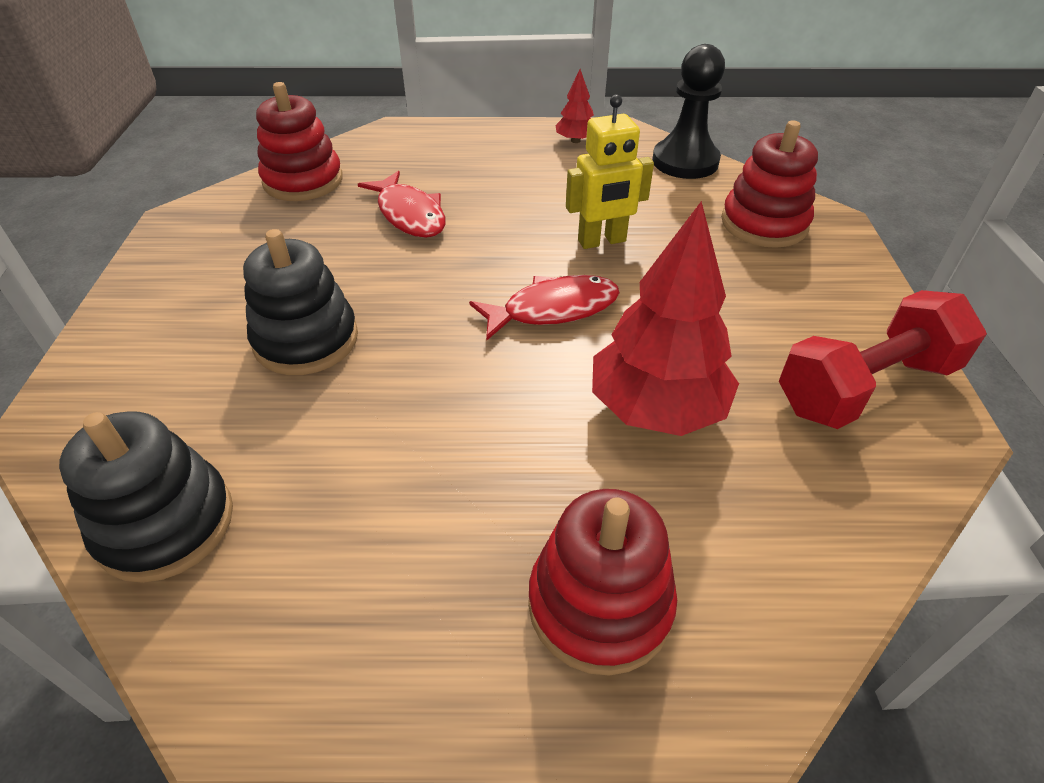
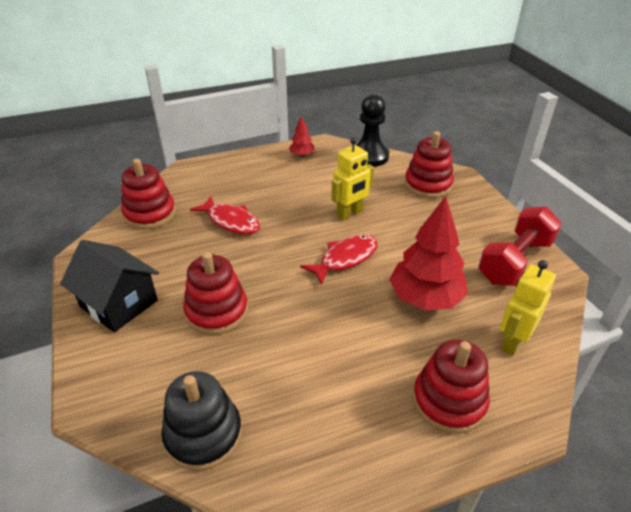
camera: 20 degrees left, 5 degrees down
black stacking toy [243,229,358,375] -> red stacking toy [183,252,248,335]
none -> black house [60,240,159,332]
none -> yellow robot [500,260,556,356]

